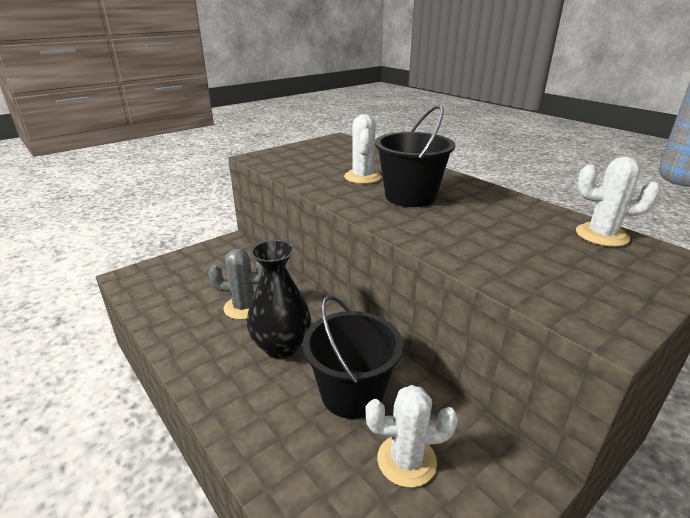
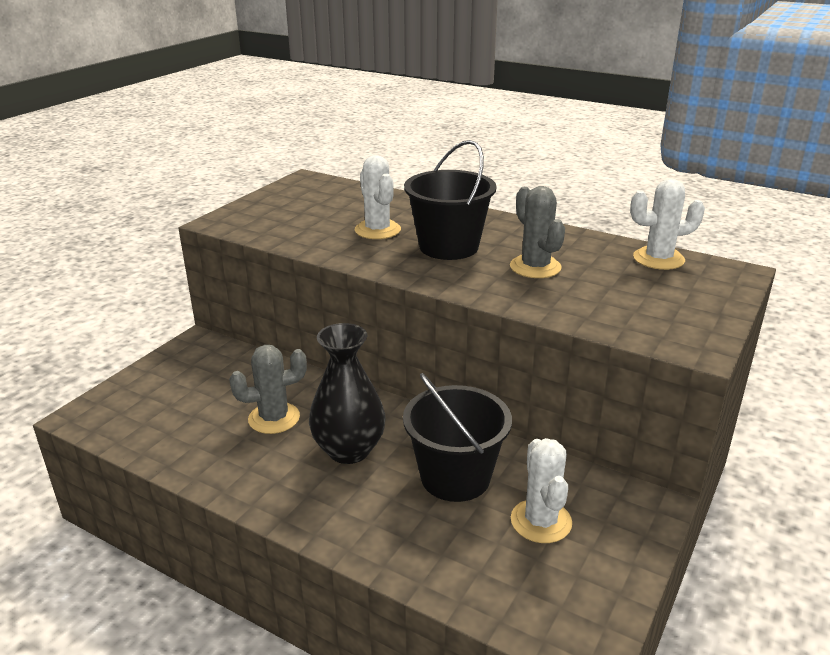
camera: 20 degrees left, 0 degrees up
white cactus [365,385,458,488] -> white cactus turned 75 degrees counterclockwise [511,438,572,543]
none -> grey cactus [510,186,565,278]

